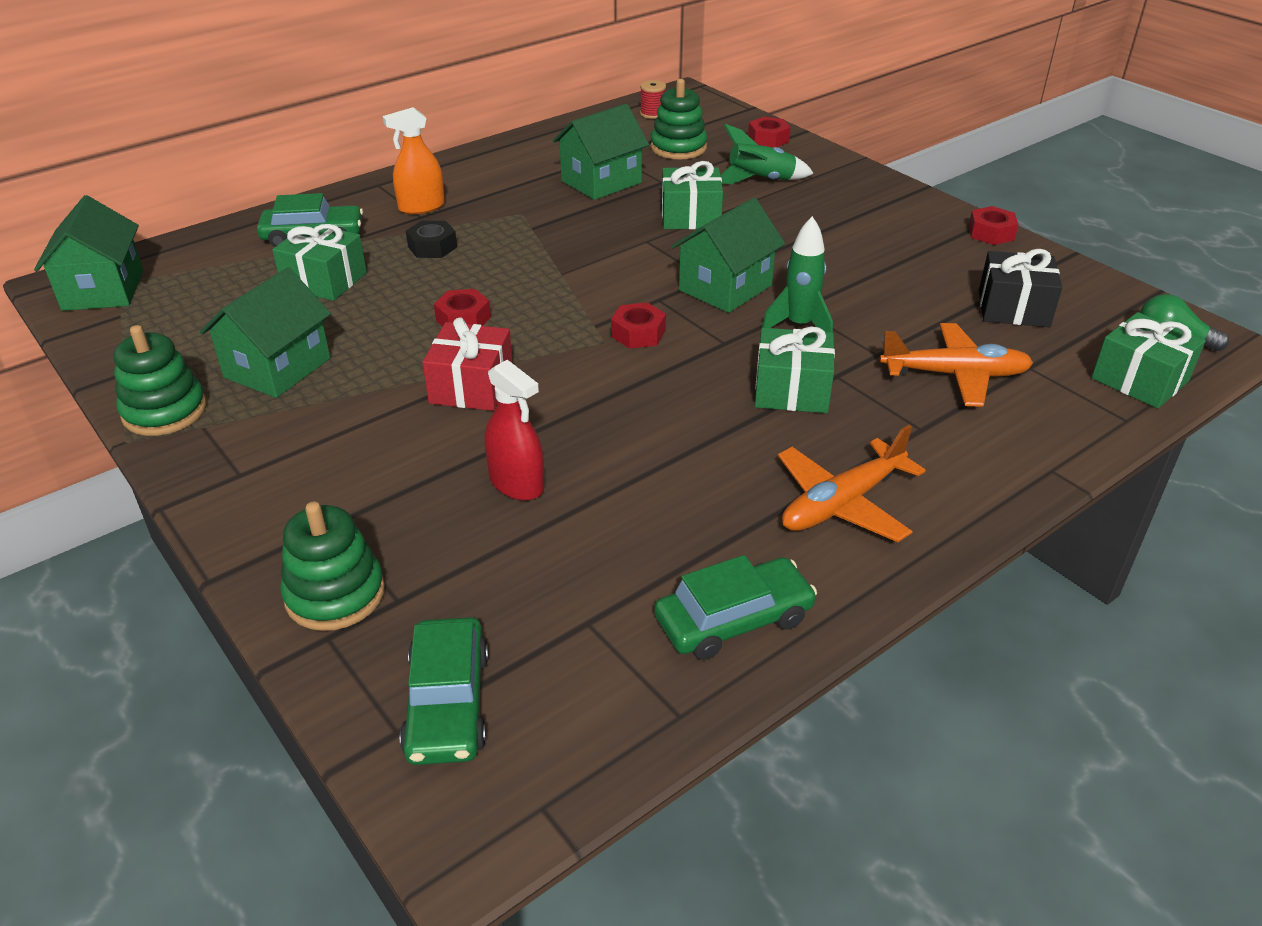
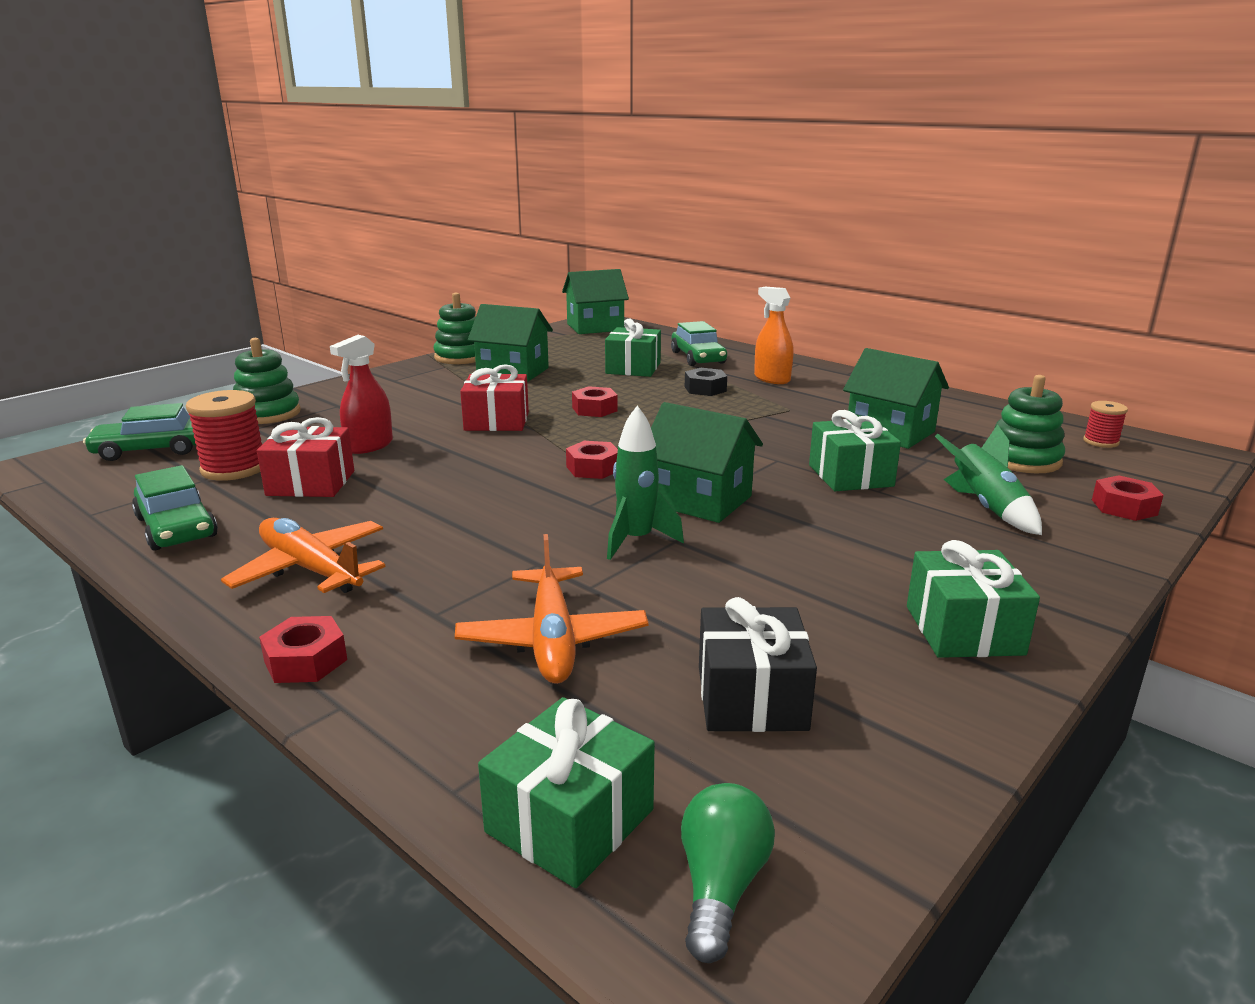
camera: 80 degrees right, 15 degrees down
green gift [755,327,835,413] -> green gift moved to [907,540,1040,658]
red nut [968,206,1018,245] -> red nut moved to [259,616,347,683]
none -> red spool [186,390,262,481]
none -> red gift [257,417,354,497]

